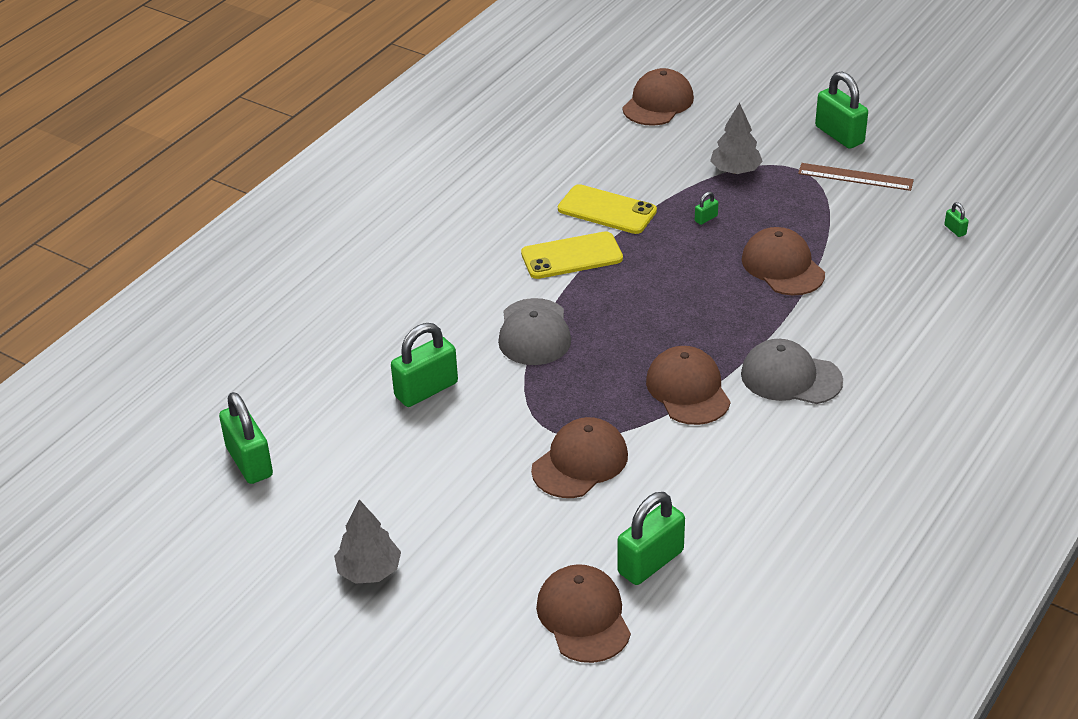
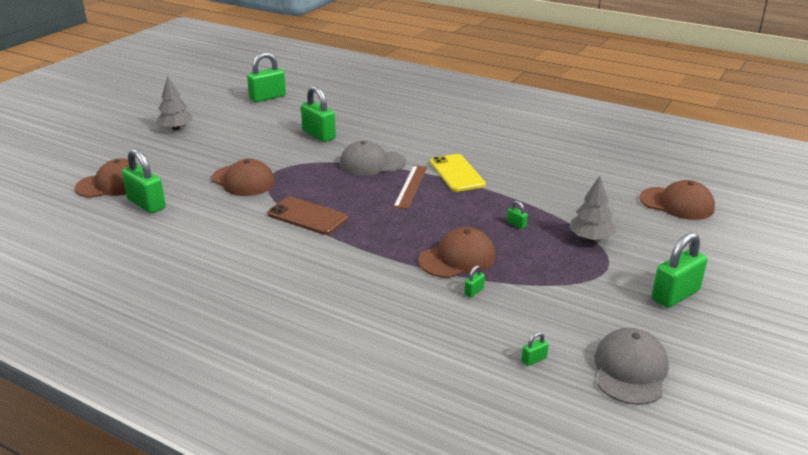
camera: 85 degrees right, 10 degrees down
yellow phone [558,184,657,234] -> none
brown cap [646,346,731,425] -> brown phone [268,197,348,235]
grey cap [741,339,843,404] -> grey cap moved to [594,328,669,405]
brown ruler [798,163,914,191] -> brown ruler moved to [393,165,427,209]
none -> green padlock [464,265,485,297]

